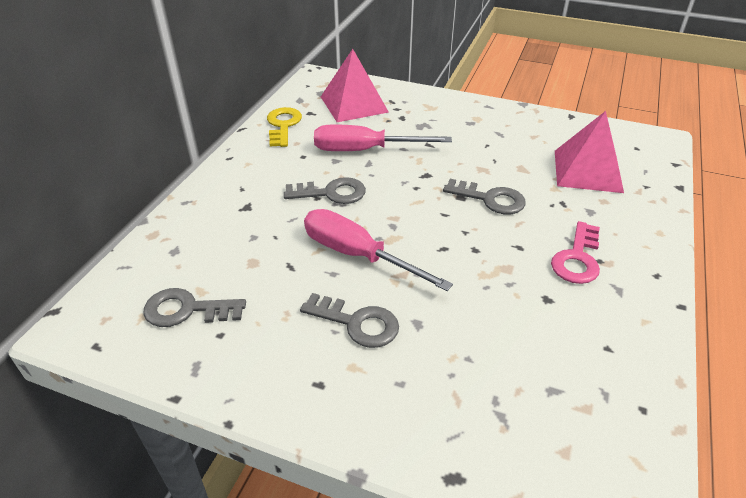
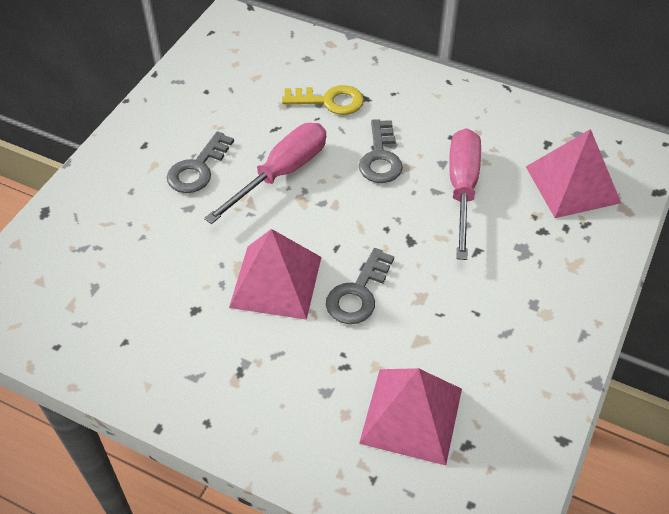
camera: 95 degrees right, 10 degrees up
grey key [143,288,246,327] -> none
yellow key [267,107,302,147] -> yellow key moved to [282,85,364,115]
pink key [551,221,600,284] -> none
none -> pink pyramid [229,229,321,320]

